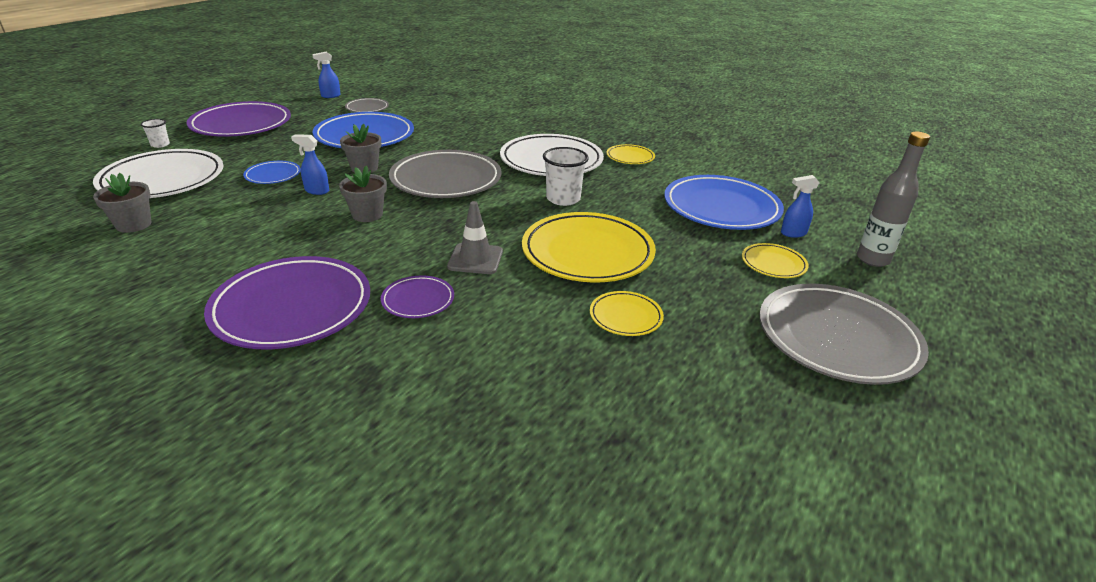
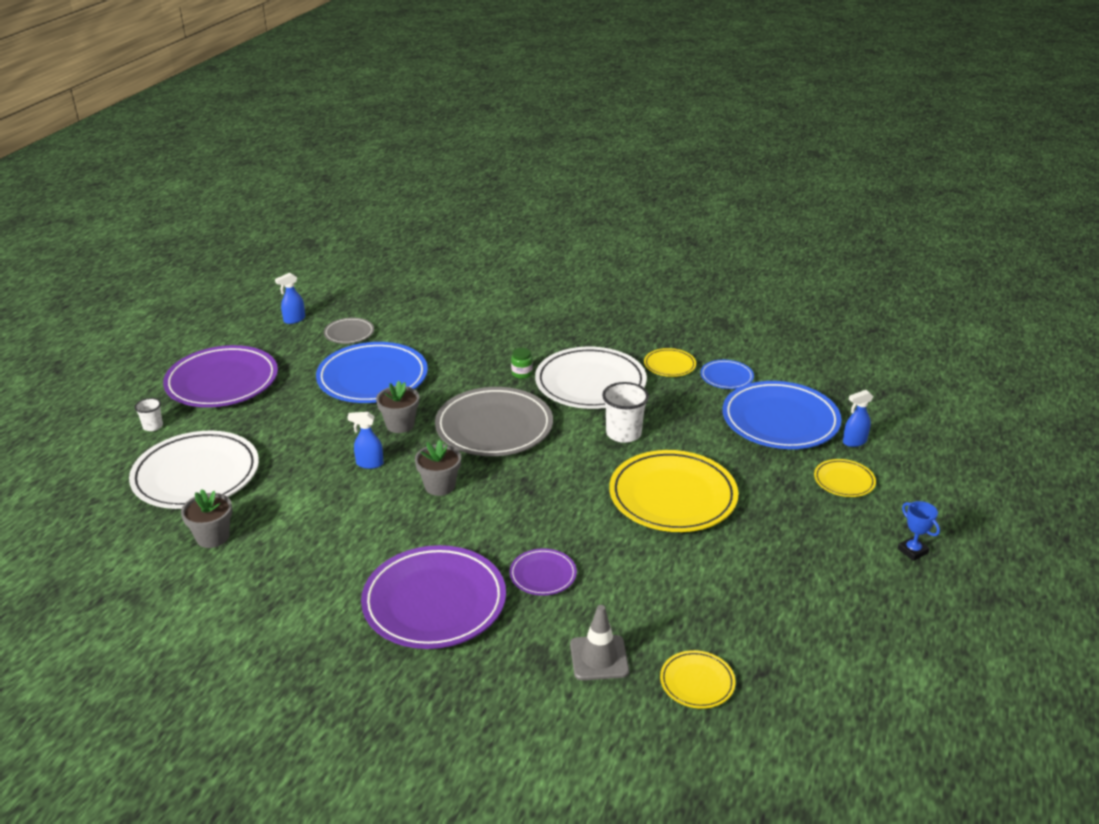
camera: 10 degrees left, 0 degrees up
blue plate [243,161,301,184] -> blue plate moved to [700,360,754,389]
grey traffic cone [447,201,503,274] -> grey traffic cone moved to [570,605,629,680]
yellow plate [590,291,664,336] -> yellow plate moved to [660,650,735,709]
grey plate [759,284,929,385] -> blue trophy [898,501,940,561]
grey bottle [857,132,930,267] -> none
none -> green jar [511,348,533,379]

